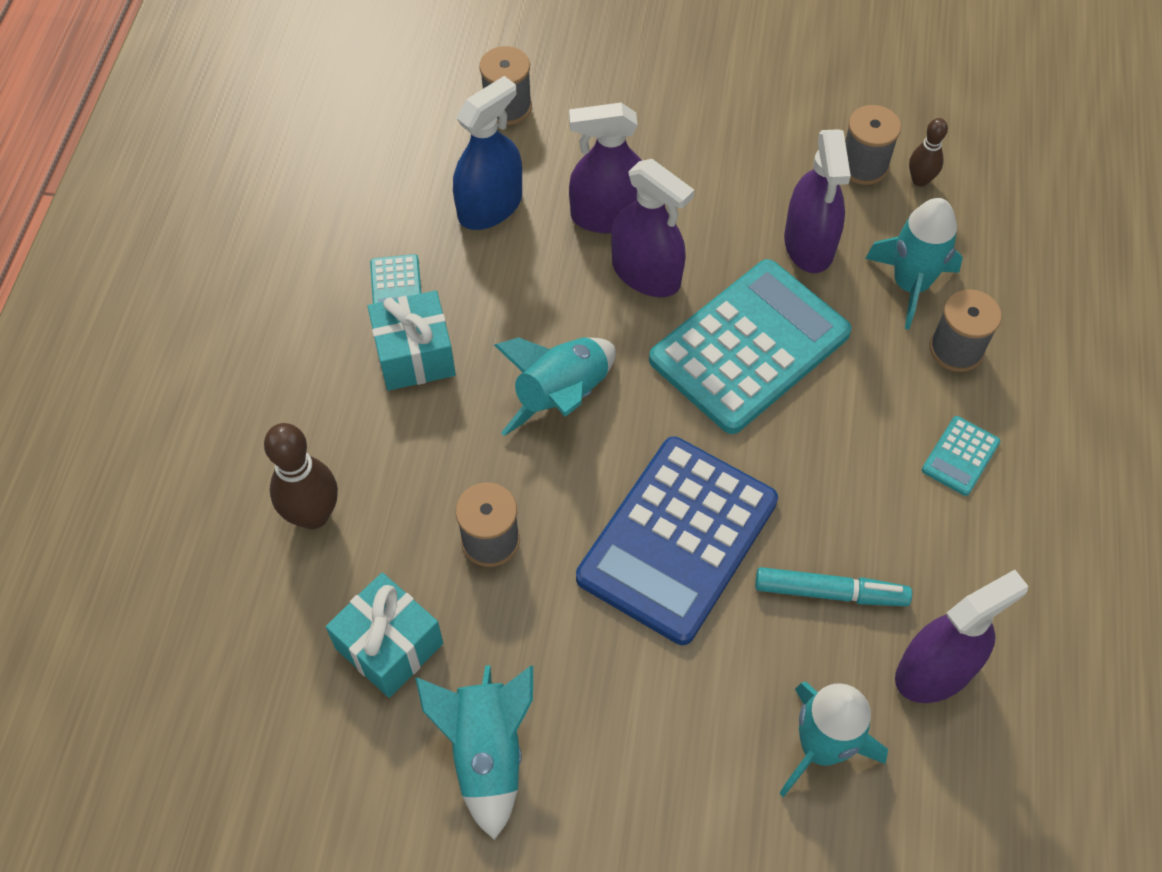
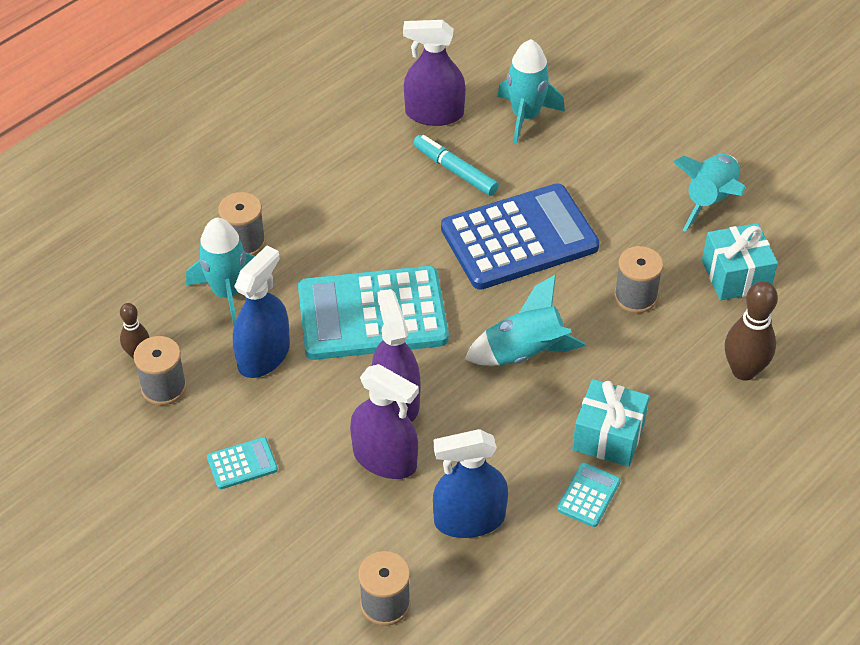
camera: 145 degrees left, 10 degrees down
purple spray bottle [784,129,851,273] -> blue spray bottle [233,246,290,378]
turquoise calculator [922,416,1000,496] -> turquoise calculator moved to [207,437,278,489]

